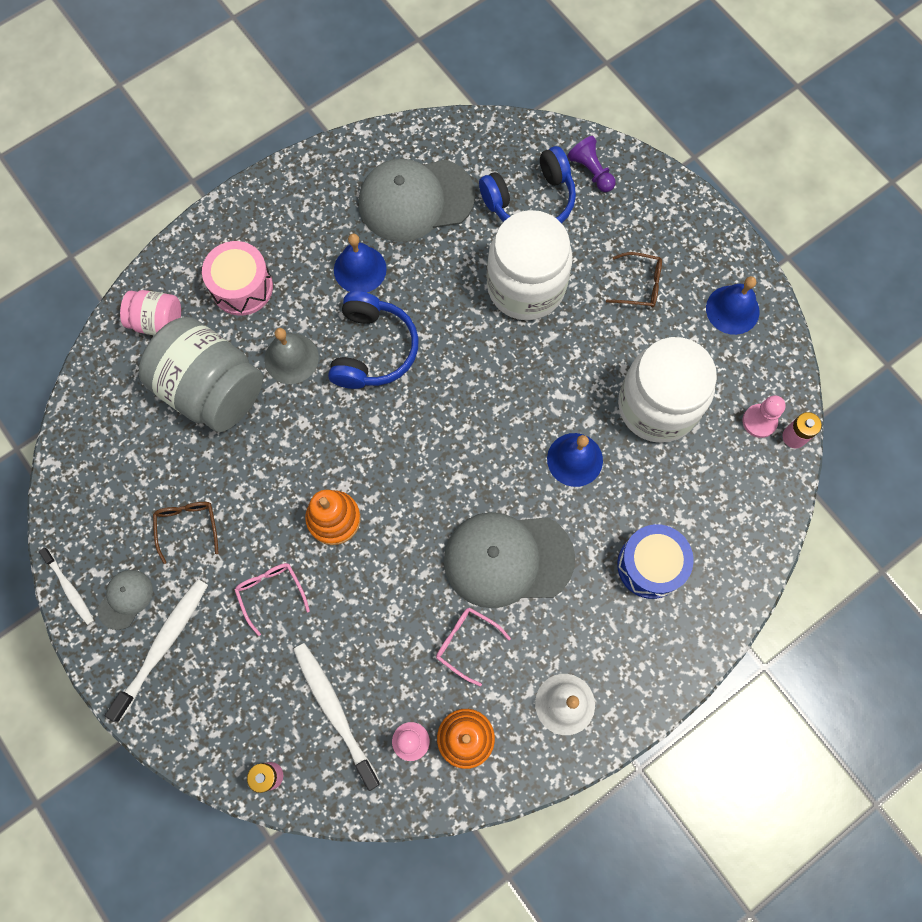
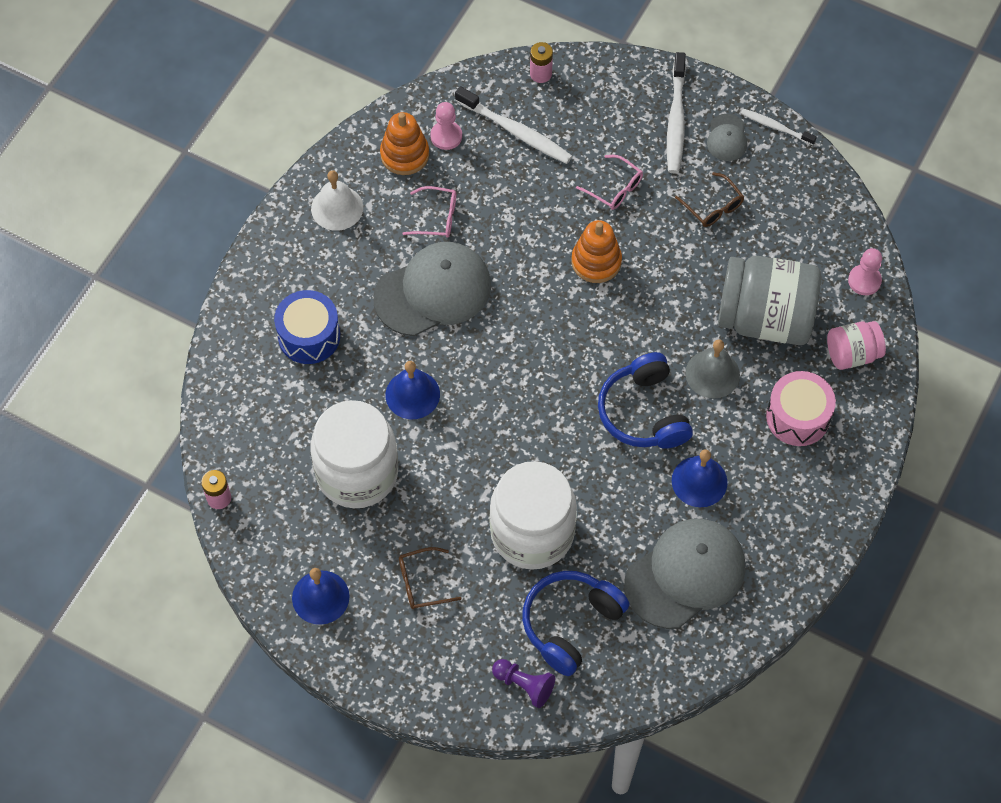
camera: 155 degrees right, 10 degrees down
pink pawn [743,395,786,438] -> pink pawn moved to [848,248,882,295]

